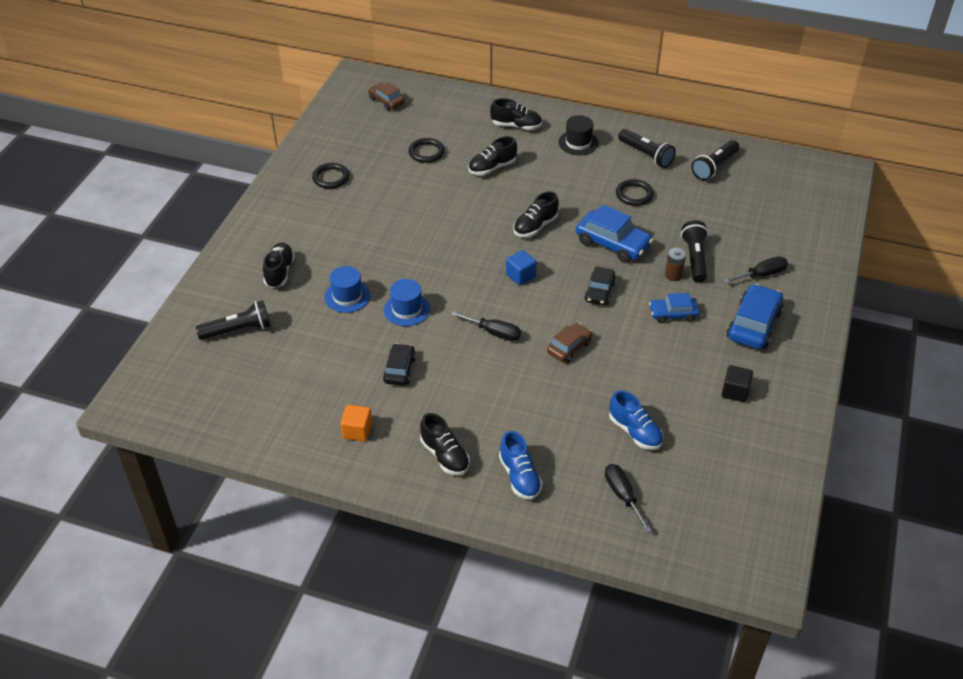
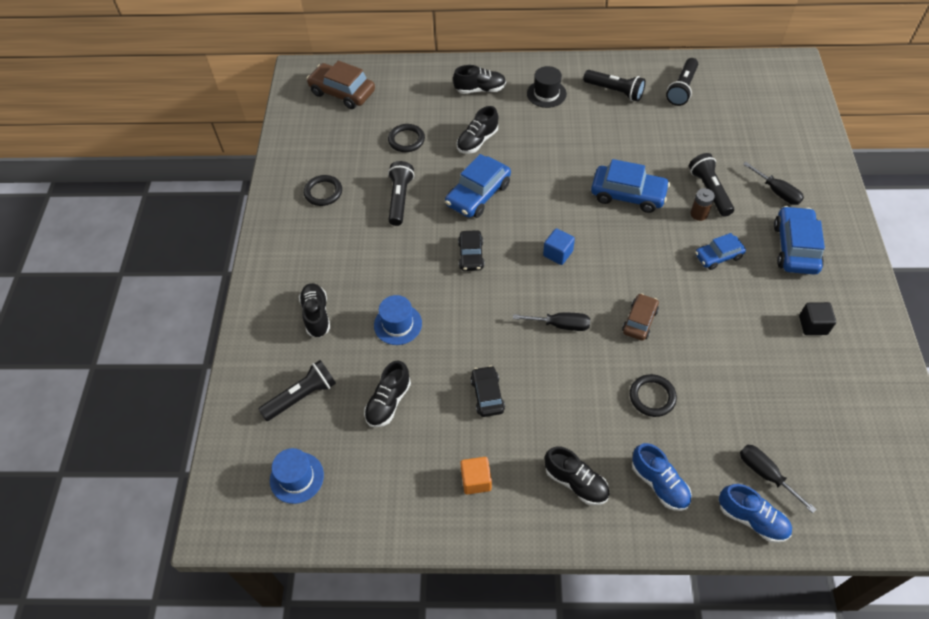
camera: 15 degrees left, 10 degrees up
brown car [368,82,405,111] -> brown car [307,61,375,109], size x1.63
blue hat [384,279,430,326] -> blue hat moved to [270,448,324,504]
black shoe [514,191,559,237] -> black shoe moved to [364,360,411,428]
black car [584,266,616,305] -> black car moved to [458,230,485,271]
blue shoe [609,390,663,450] -> blue shoe moved to [719,484,792,543]
black ring [616,179,654,206] -> black ring moved to [630,374,677,417]
black screwdriver [723,256,788,283] -> black screwdriver turned 90 degrees clockwise [743,162,804,205]
none -> black flashlight [388,161,414,226]
none -> blue car [445,154,511,218]

